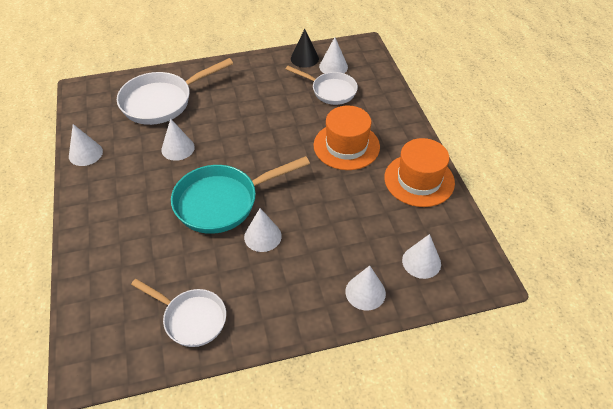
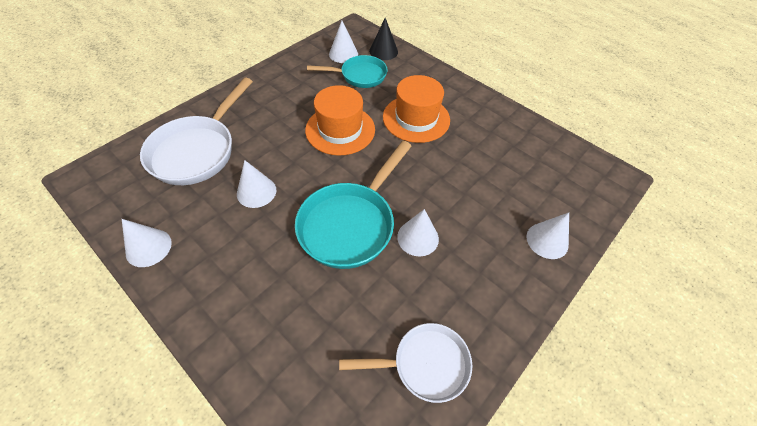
camera: 35 degrees left, 5 degrees up
white pan [286,66,358,105] -> turquoise pan [307,55,387,88]
black cone [291,29,319,68] -> black cone moved to [369,18,398,60]
orange hat [384,138,455,207] -> orange hat moved to [305,85,375,156]
white cone [402,234,441,279] -> none

